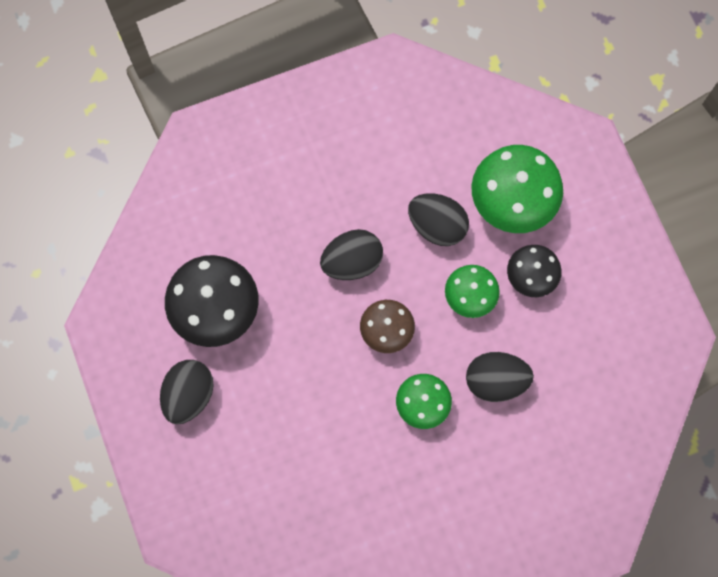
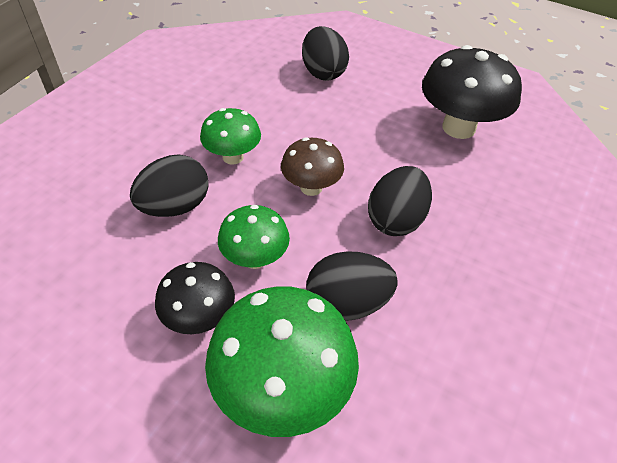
camera: 140 degrees right, 25 degrees down
black egg [160,360,214,424] -> black egg moved to [302,26,349,81]

